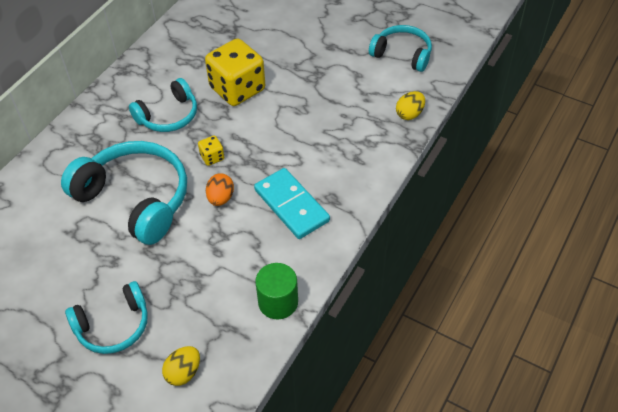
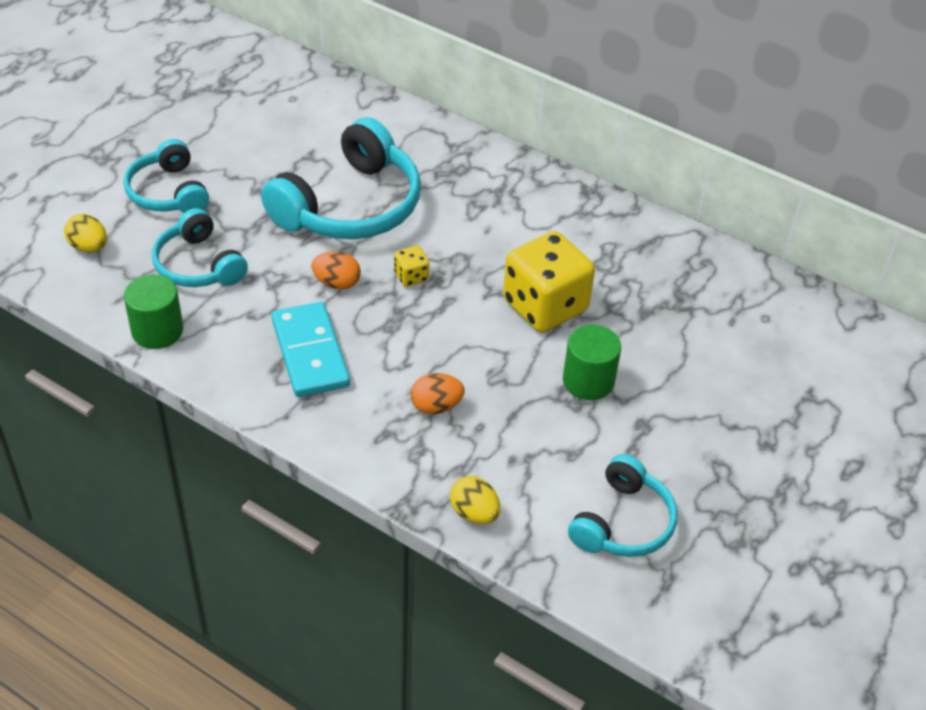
camera: 90 degrees right, 5 degrees down
turquoise headphones [129,78,197,132] -> turquoise headphones moved to [152,208,248,287]
turquoise domino [254,168,330,239] -> turquoise domino turned 75 degrees counterclockwise [272,302,350,397]
none -> orange egg [411,373,465,414]
none -> green cylinder [563,325,621,400]

